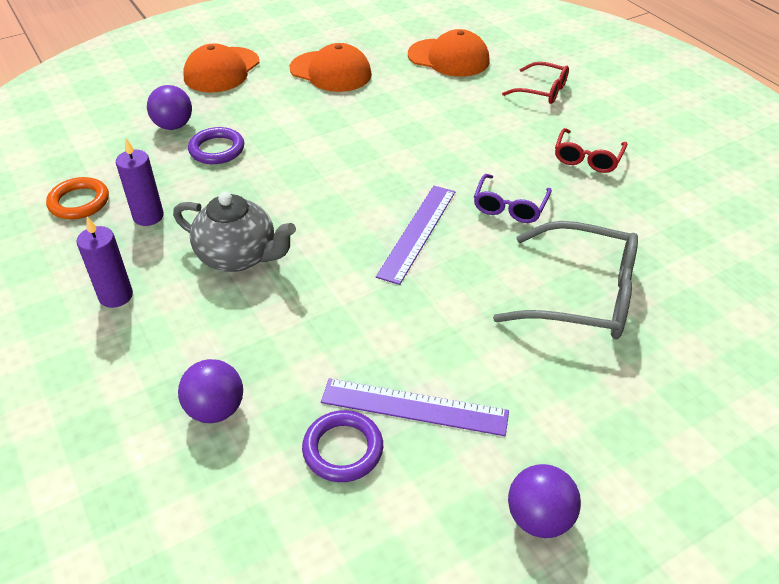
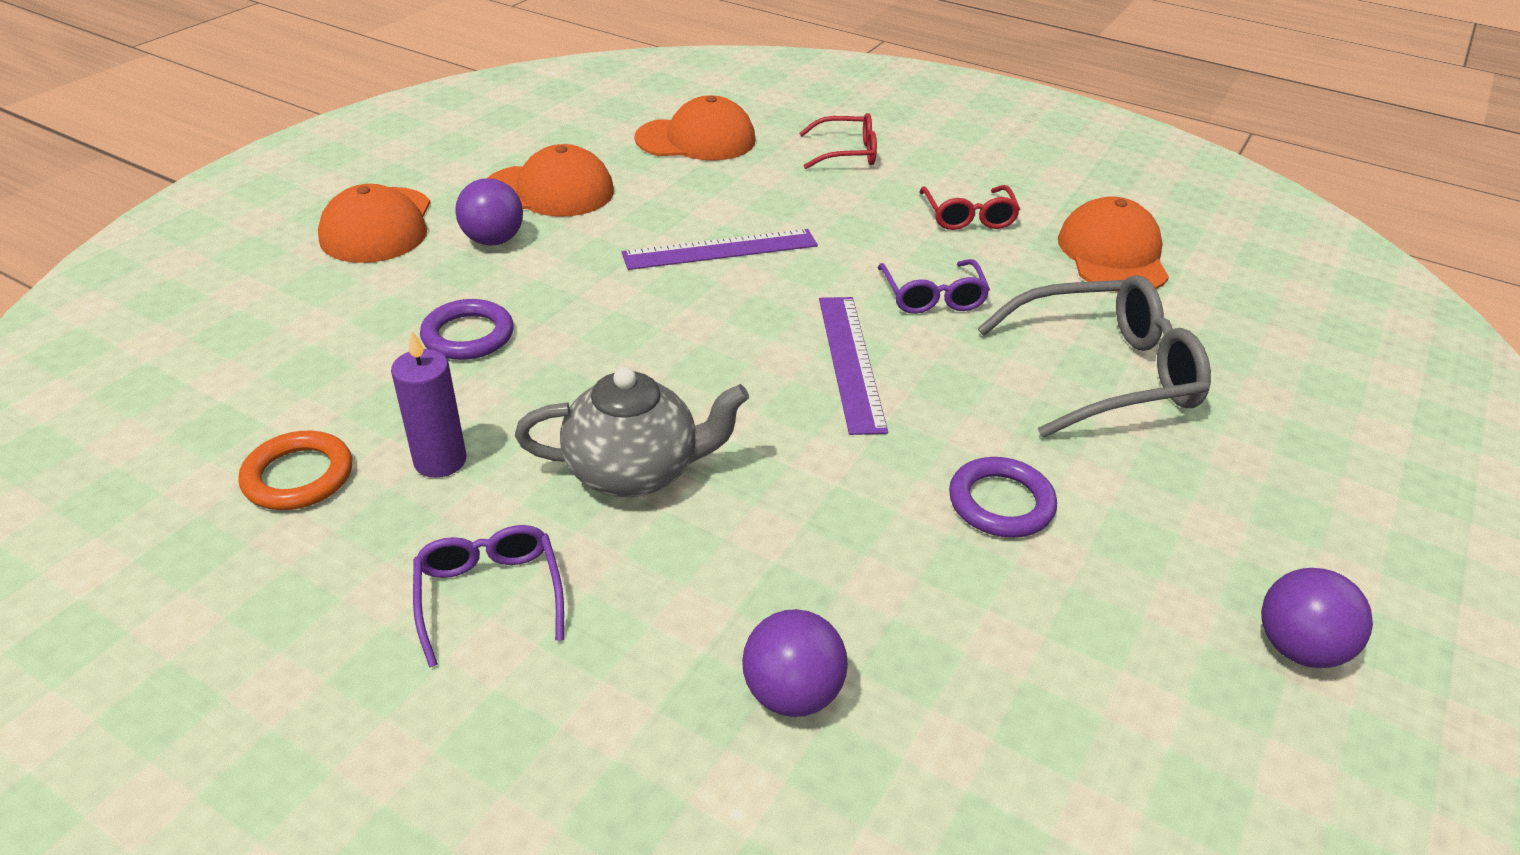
camera: 30 degrees left, 5 degrees down
purple candle [77,216,133,308] -> purple glasses [413,525,564,668]
purple ball [147,85,192,130] -> purple ball moved to [455,178,523,246]
purple ring [302,410,383,482] -> purple ring moved to [949,457,1057,538]
purple ruler [321,378,509,436] -> purple ruler moved to [622,229,818,270]
none -> orange cap [1058,196,1169,292]

